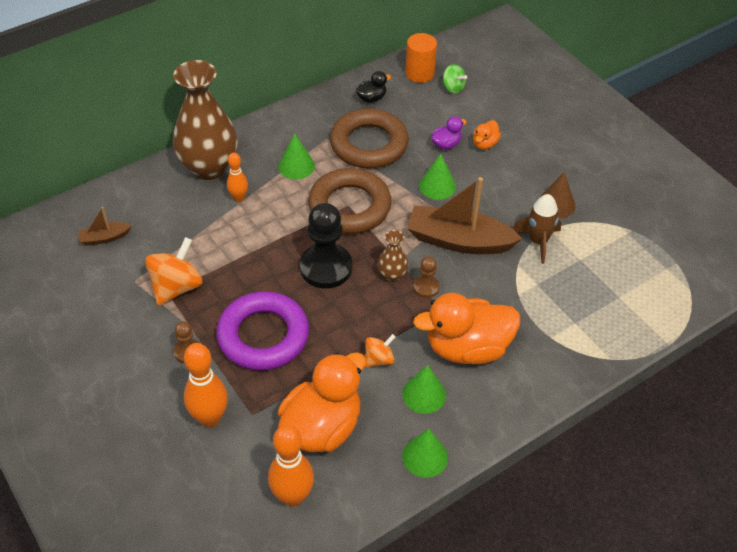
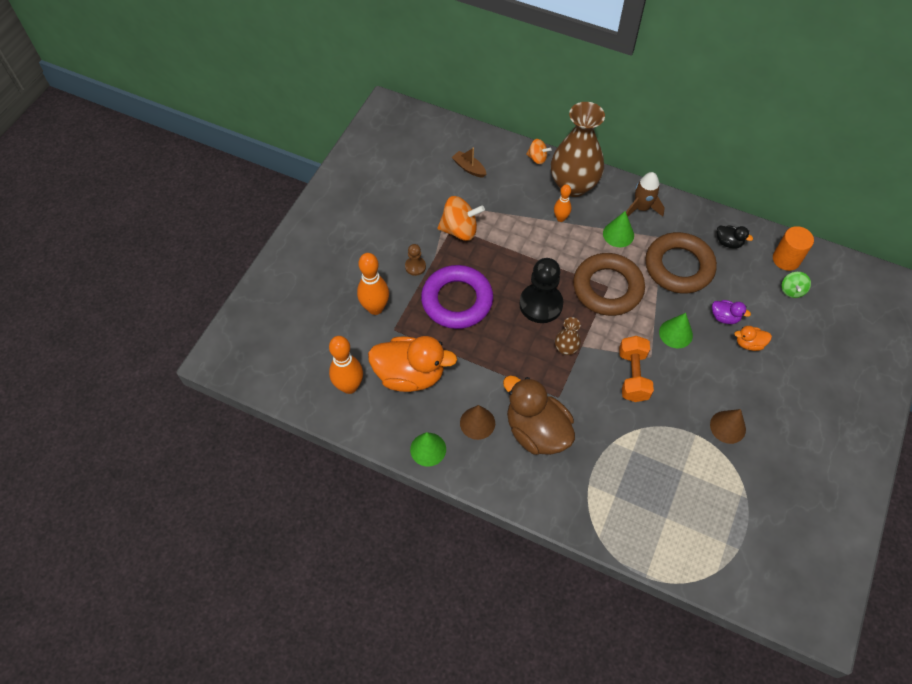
camera: 60 degrees right, 10 degrees up
orange spinning top [365,334,396,367] -> orange spinning top moved to [526,139,552,164]
green cone [402,365,446,414] -> brown cone [460,405,495,440]
brown boat [407,177,523,254] -> orange dumbbell [619,336,654,402]
brown pawn [413,257,440,298] -> none
orange duck [413,293,520,364] -> brown duck [503,375,575,455]
brown rocket [513,194,562,264] -> brown rocket moved to [626,172,665,217]

